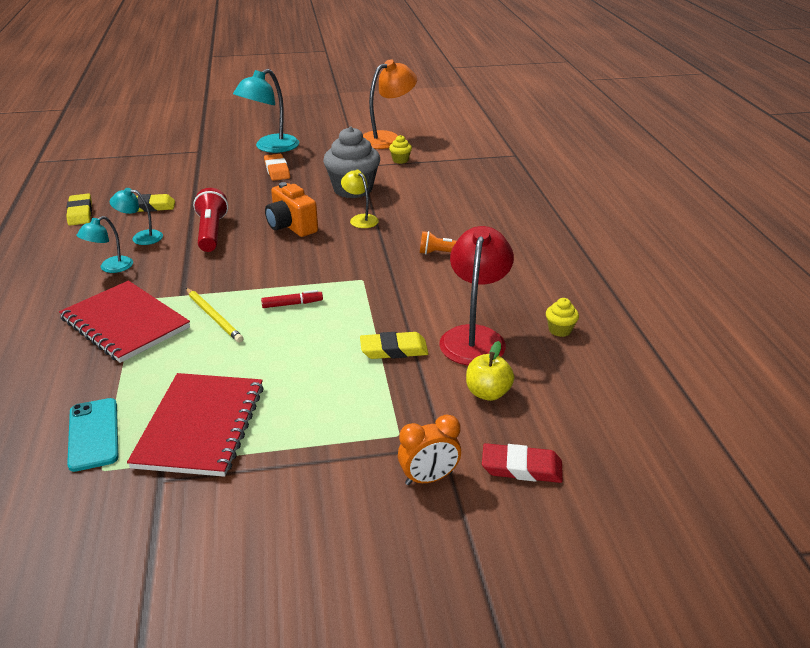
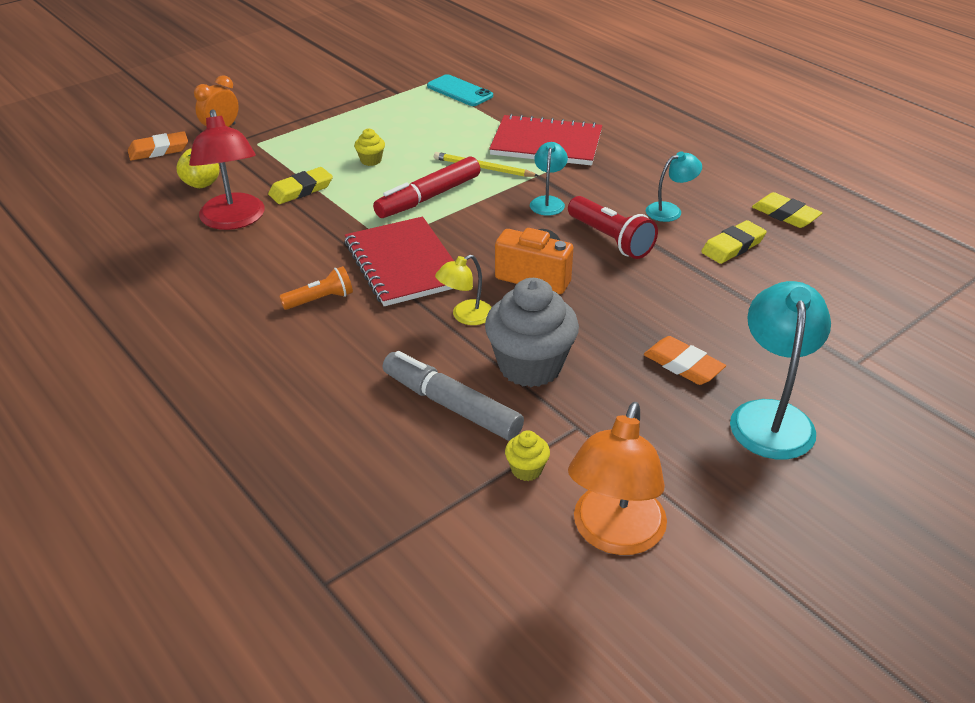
camera: 150 degrees right, 5 degrees up
turquoise lamp [77,216,133,273] -> turquoise lamp moved to [530,142,568,216]
red notebook [127,373,264,477] -> red notebook moved to [344,216,454,306]
red marker [261,290,323,308] -> red marker [373,156,480,218], size x2.01
yellow lamp [341,170,379,228] -> yellow lamp turned 120 degrees clockwise [435,255,492,325]
red eraser [482,443,563,483] -> orange eraser [128,131,188,161]
yellow cupcake [546,298,579,337] -> yellow cupcake moved to [354,128,385,166]
none -> grey marker [383,351,524,441]

